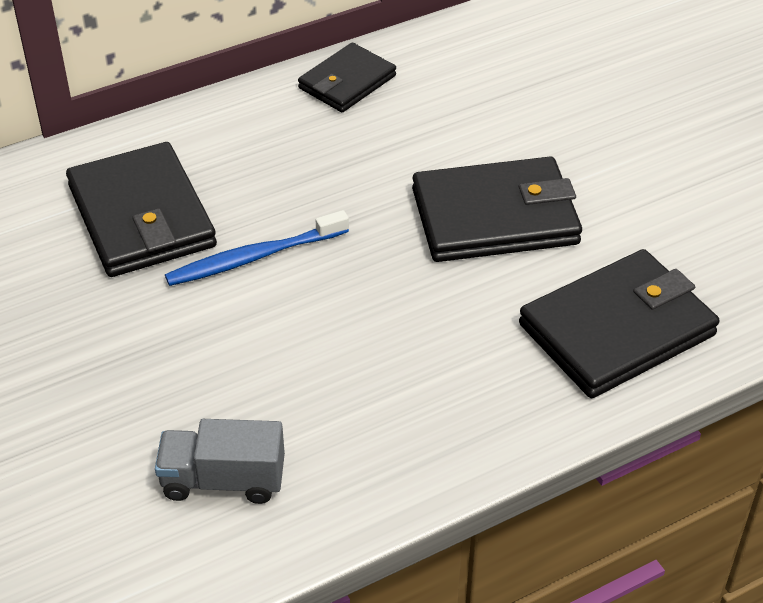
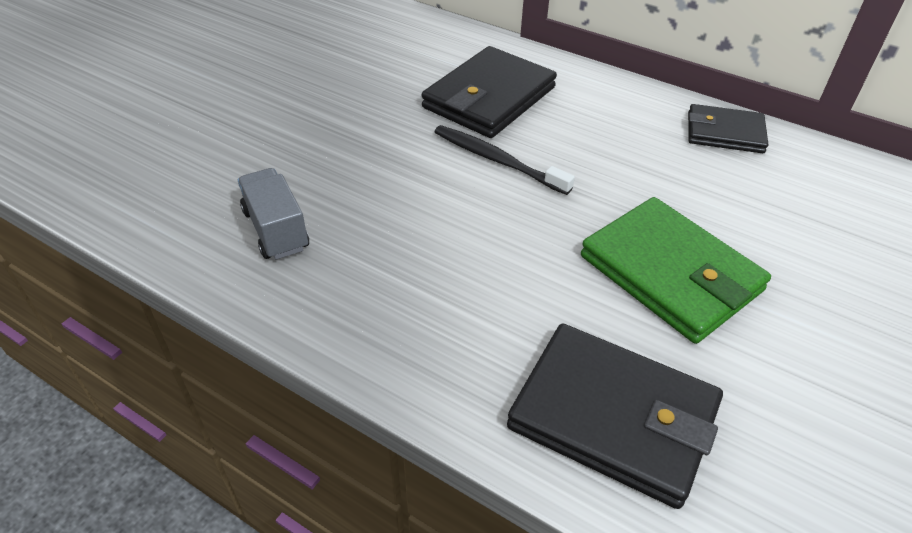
camera: 60 degrees right, 0 degrees up
blue toothbrush [165,210,349,286] -> black toothbrush [435,125,575,195]
black wallet [412,157,582,262] -> green wallet [581,197,771,344]

